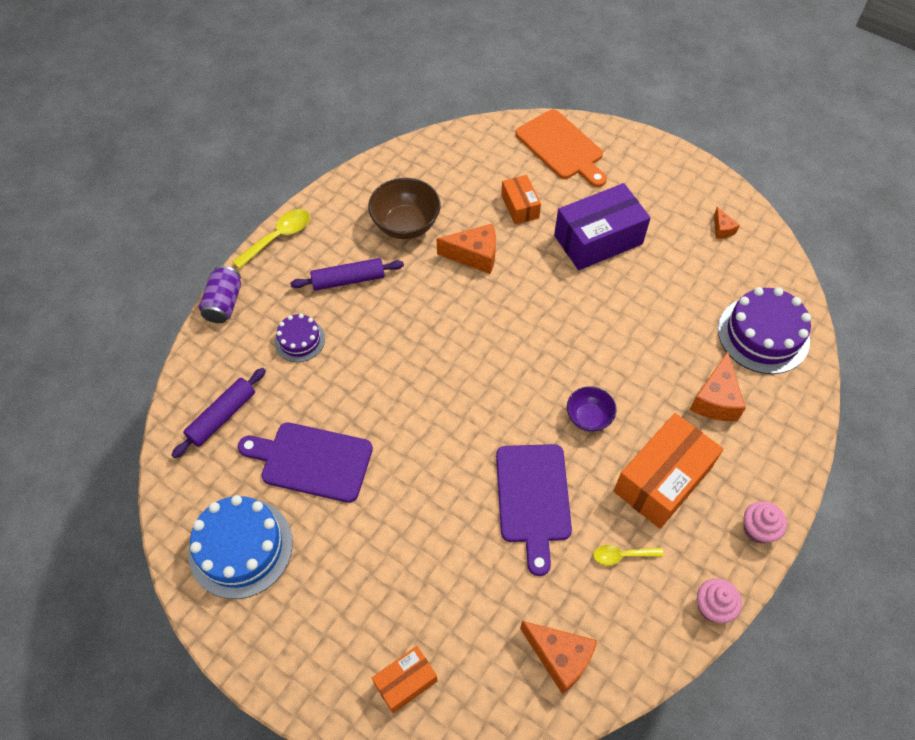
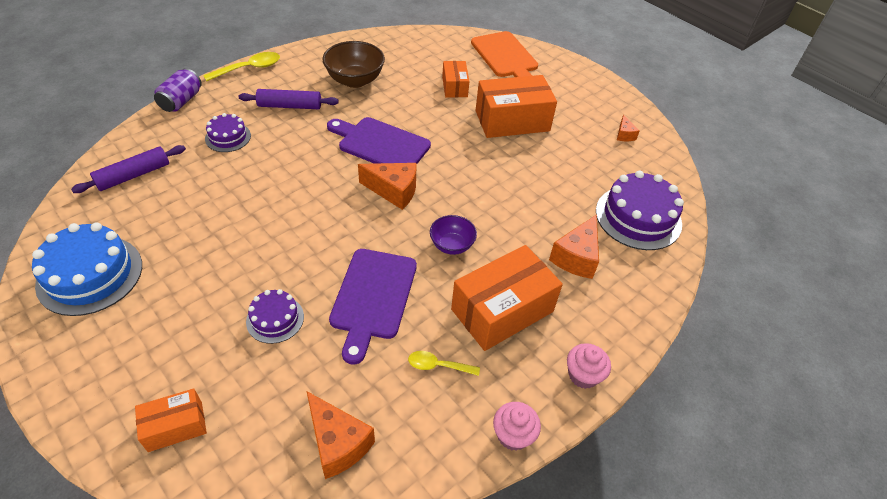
camera: 10 degrees right, 10 degrees down
purple cutting board [238,422,373,503] -> purple cutting board moved to [327,117,431,165]
orange cheese [437,223,496,274] -> orange cheese moved to [358,163,416,210]
purple box [554,183,651,270] -> orange box [476,75,557,138]
none -> purple cake [246,289,304,344]

